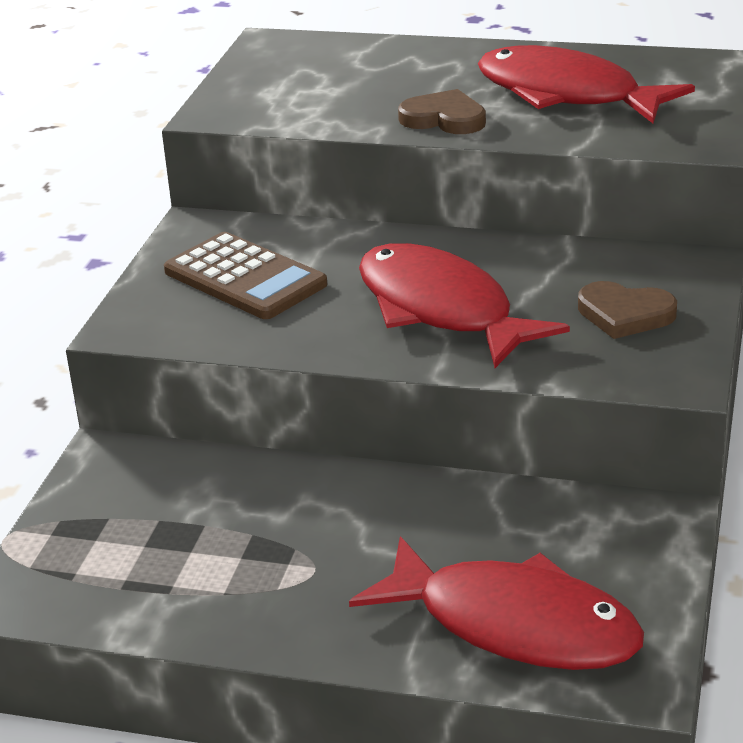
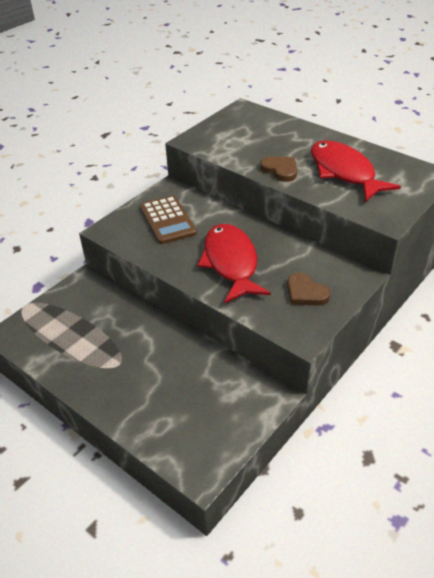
camera: 25 degrees right, 10 degrees up
red fish [349,536,644,670] -> none

